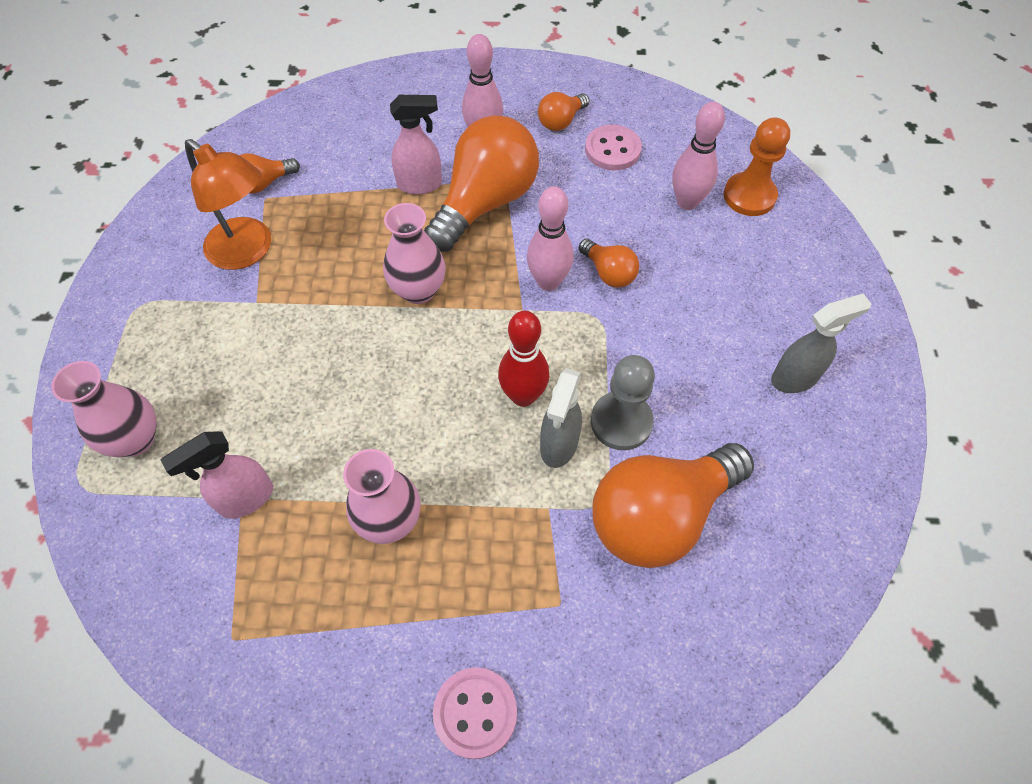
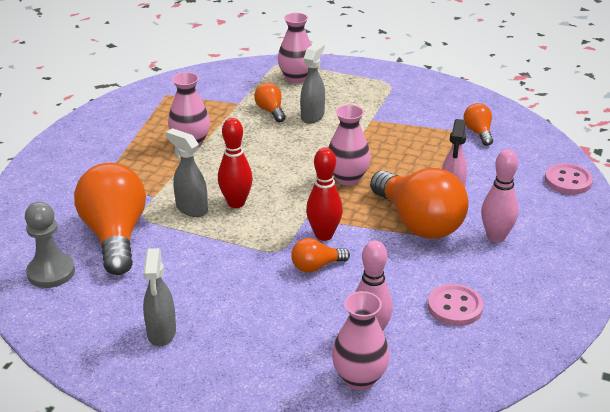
camera: 110 degrees right, 25 degrees down
pink spray bottle [161,431,273,519] -> none
orange lamp [185,139,271,270] -> none
pink button [433,667,517,759] -> pink button moved to [545,163,593,194]
pink bowling pin [527,186,574,291] -> red bowling pin [306,147,343,241]
orange light bulb [538,92,590,131] -> orange light bulb moved to [254,83,286,122]
grey pawn [591,355,655,450] -> grey pawn moved to [25,202,75,288]
orange pawn [724,118,790,216] -> pink vase [332,291,390,390]
none -> grey spray bottle [300,41,325,124]

